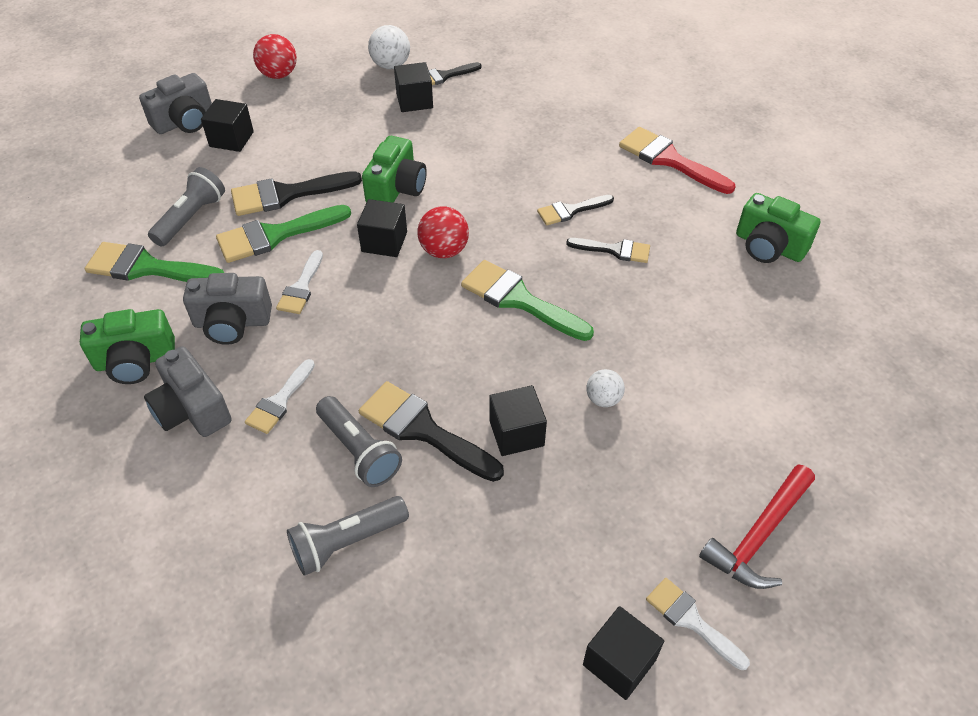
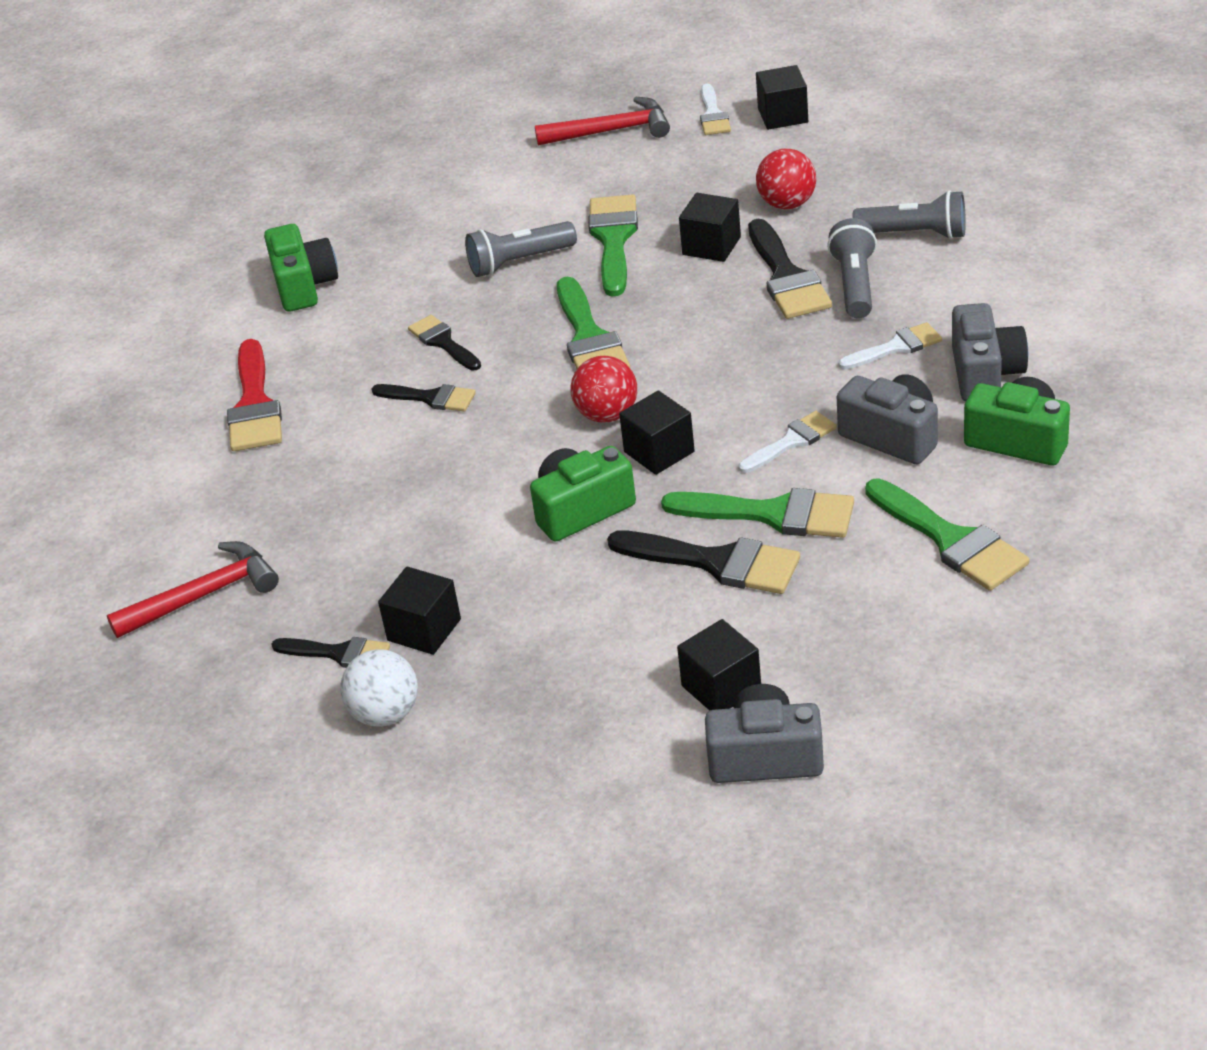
camera: 135 degrees left, 10 degrees down
grey flashlight [148,167,225,247] -> grey flashlight moved to [465,221,577,277]
red ball [253,34,297,79] -> red ball moved to [756,148,816,209]
white ball [586,369,625,407] -> green brush [589,194,638,297]
none -> red hammer [107,541,279,638]

